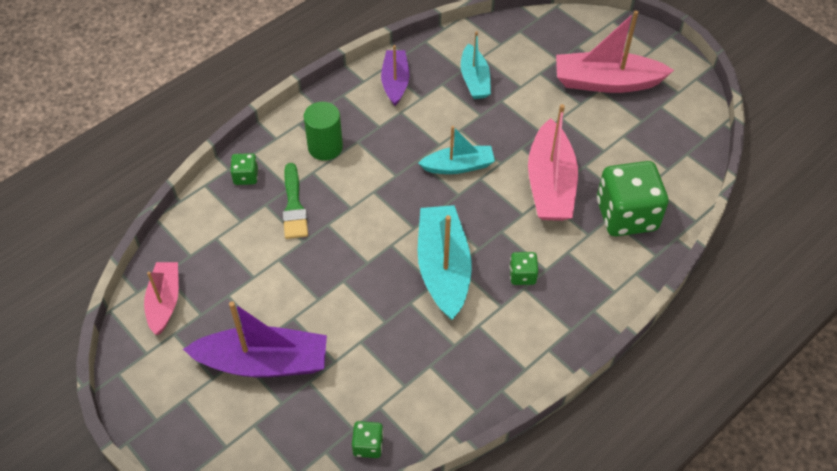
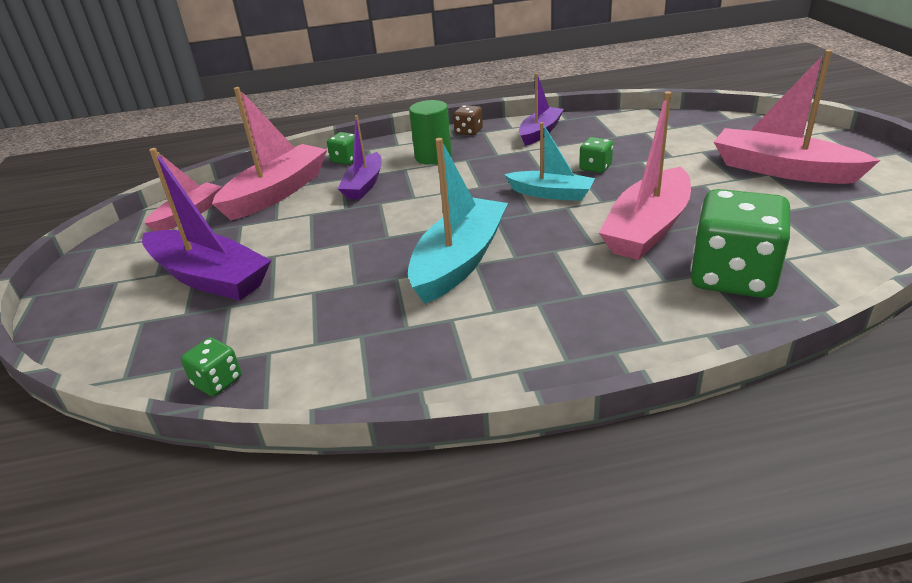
camera: 35 degrees right, 20 degrees down
green brush [282,163,308,239] -> purple boat [338,115,382,200]
turquoise boat [461,31,491,99] -> none
green dice [510,252,538,285] -> green dice moved to [579,137,613,173]
none -> pink boat [212,87,328,220]
none -> brown dice [453,105,483,136]

